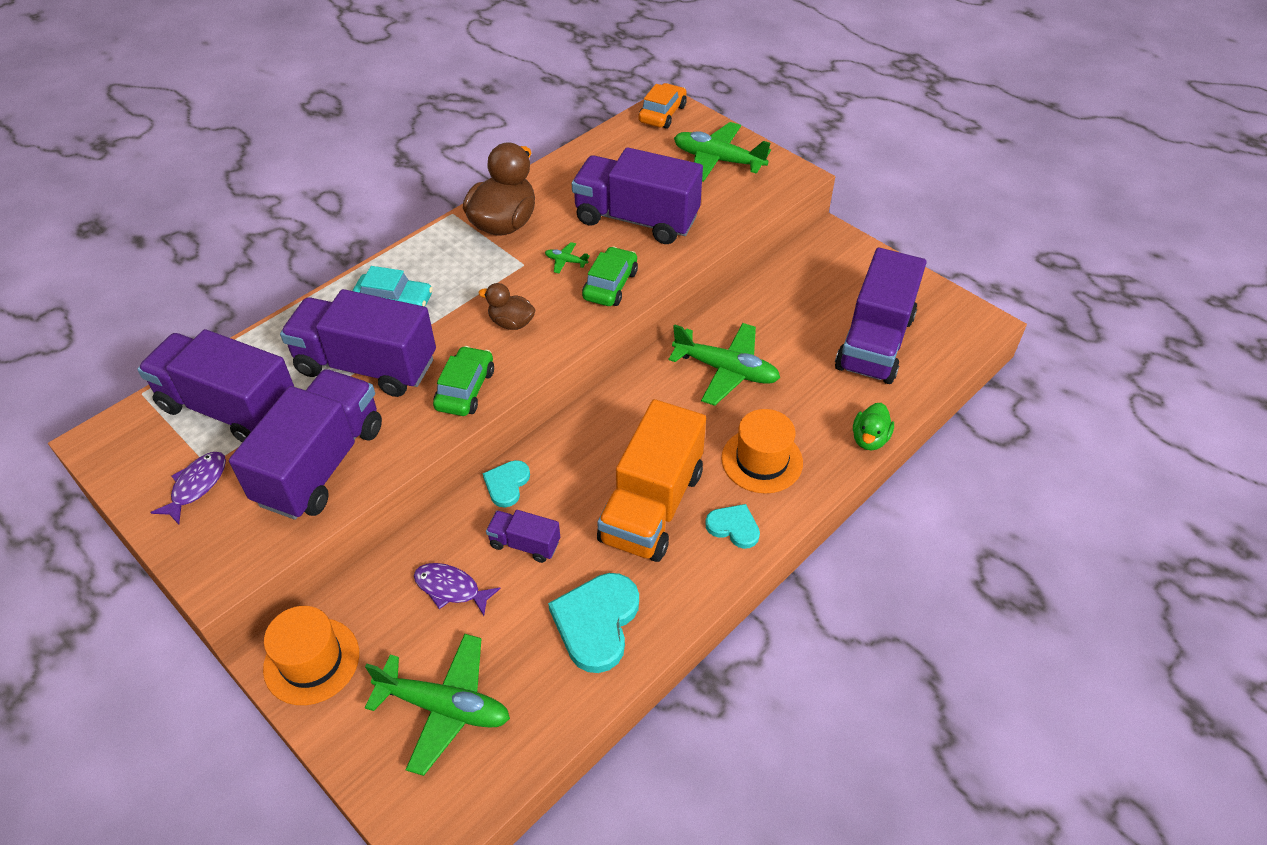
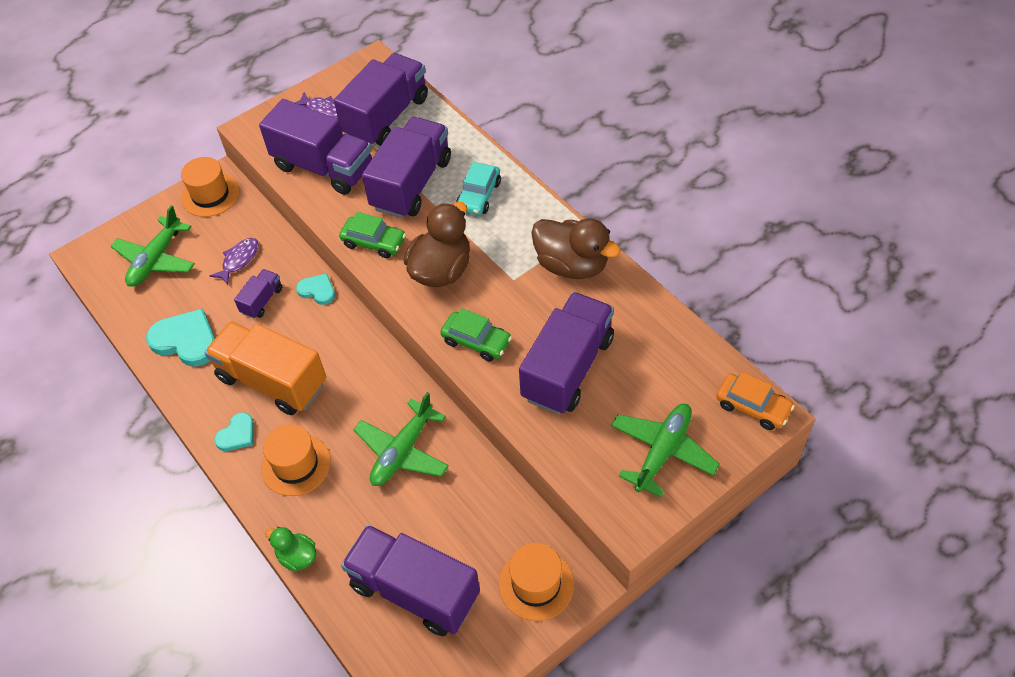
camera: 100 degrees right, 5 degrees up
brown duck [478,283,535,330] -> brown duck [404,202,470,287], size x1.88
green plane [545,242,590,273] -> none
none -> orange hat [499,543,574,621]

